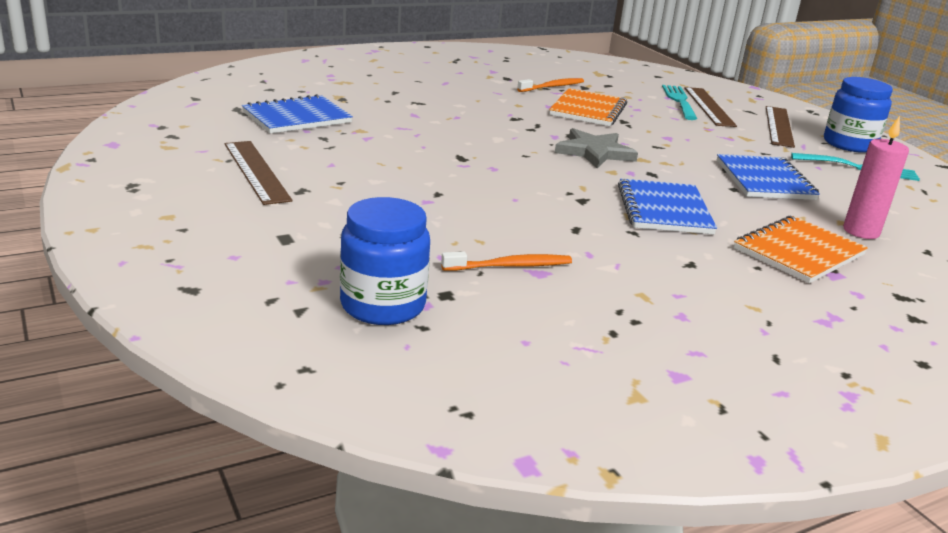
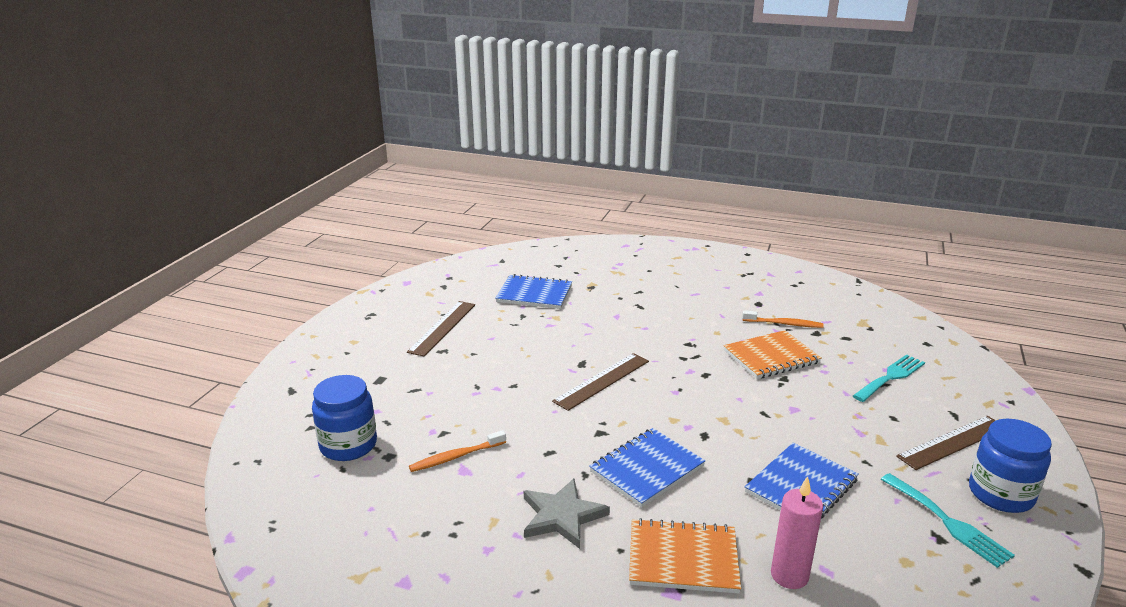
camera: 50 degrees right, 0 degrees up
orange toothbrush [441,251,572,271] -> orange toothbrush turned 120 degrees clockwise [409,430,506,472]
grey star [555,128,638,168] -> grey star moved to [524,478,610,549]
brown ruler [684,87,737,127] -> brown ruler moved to [552,353,649,411]

